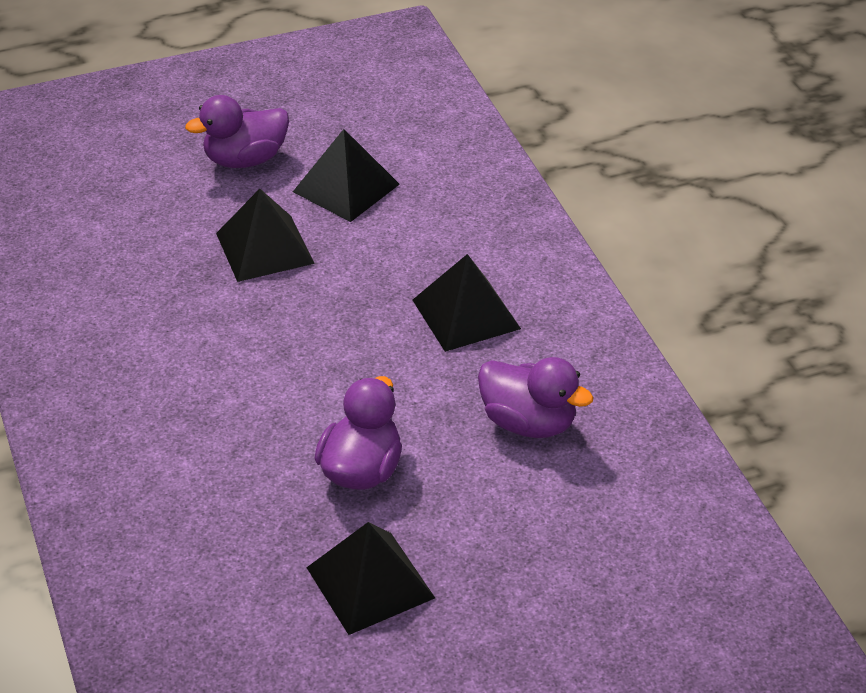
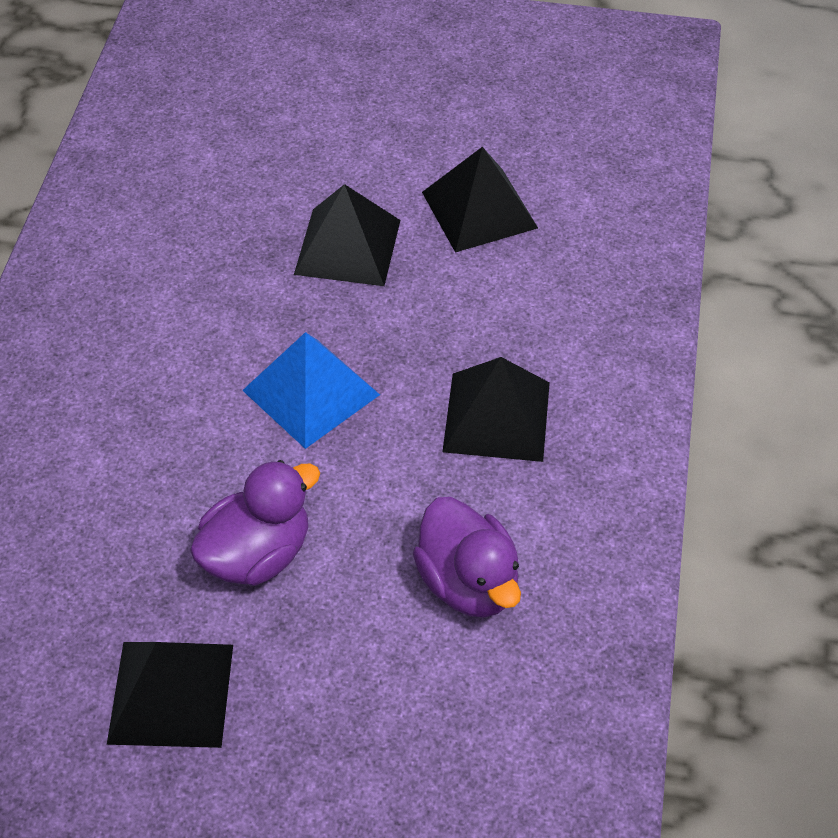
camera: 30 degrees right, 10 degrees up
purple duck [185,95,289,168] -> none
none -> blue pyramid [242,332,380,449]

